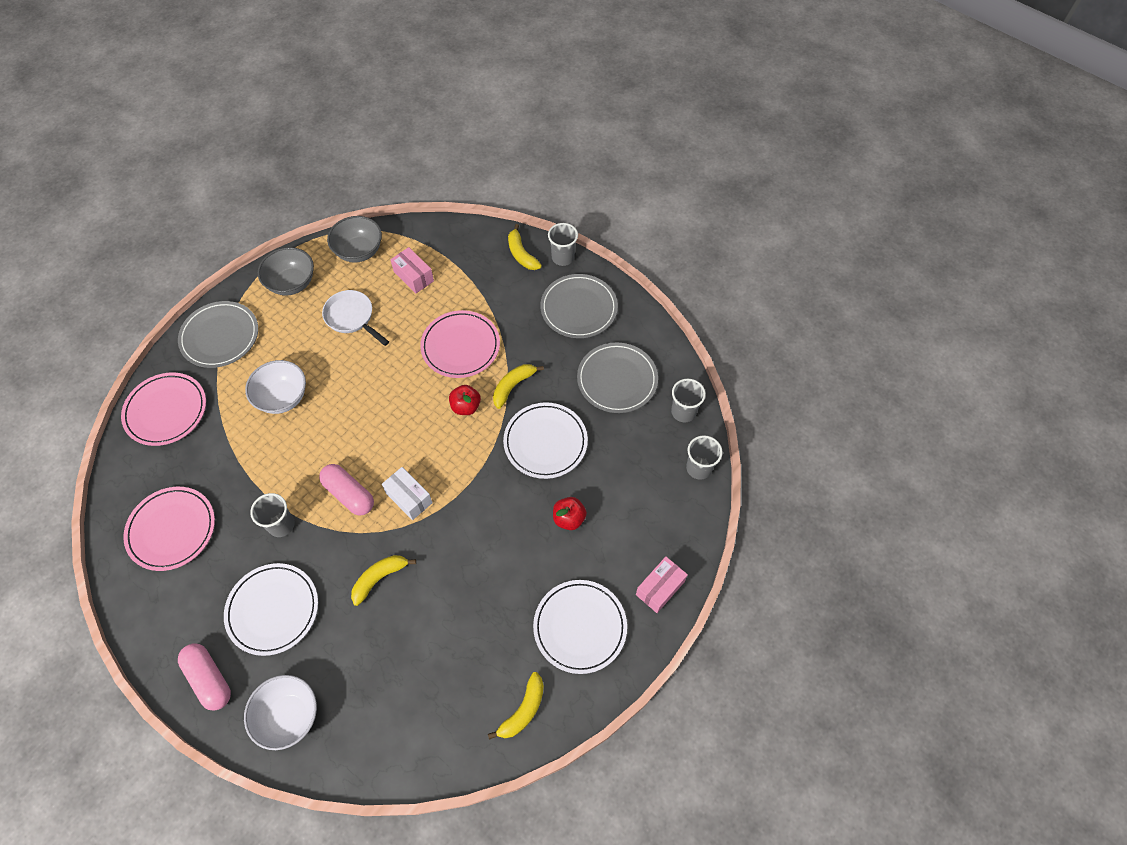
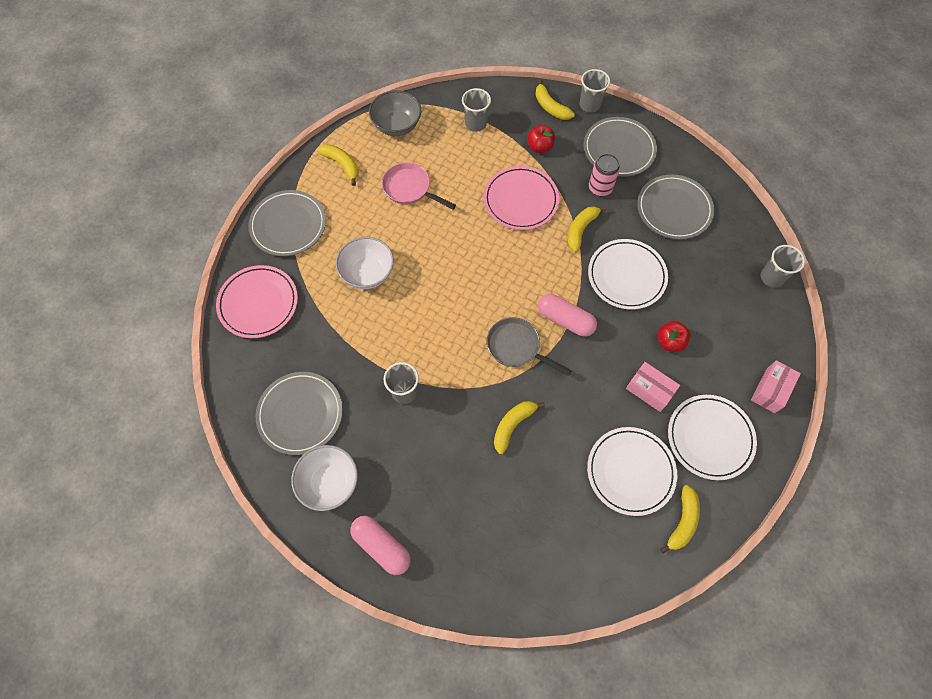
camera: 10 degrees left, 5 degrees up
pink plate [123,487,215,571] -> grey plate [256,372,343,455]
white plate [224,563,318,656] -> white plate moved to [587,427,677,516]
white bowl [244,675,317,750] -> white bowl moved to [291,445,358,511]
grey bowl [258,247,314,296] -> yellow banana [317,144,359,186]
pink capsule [319,464,374,515] -> pink capsule moved to [538,294,597,337]
white pan [322,290,389,346] -> pink pan [382,162,456,209]
white box [382,467,433,520] -> grey pan [487,317,572,376]
pink box [390,247,434,293] -> pink box moved to [626,362,680,412]
red apple [449,385,481,415] -> red apple moved to [527,125,555,153]
grey cup [671,379,706,422] -> grey cup moved to [462,88,491,132]
none -> pink can [589,154,620,196]

